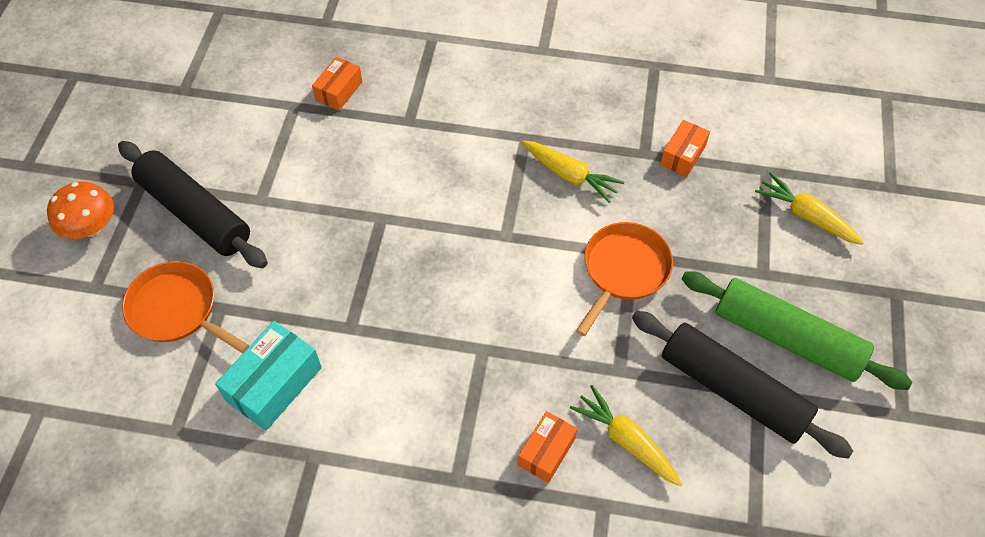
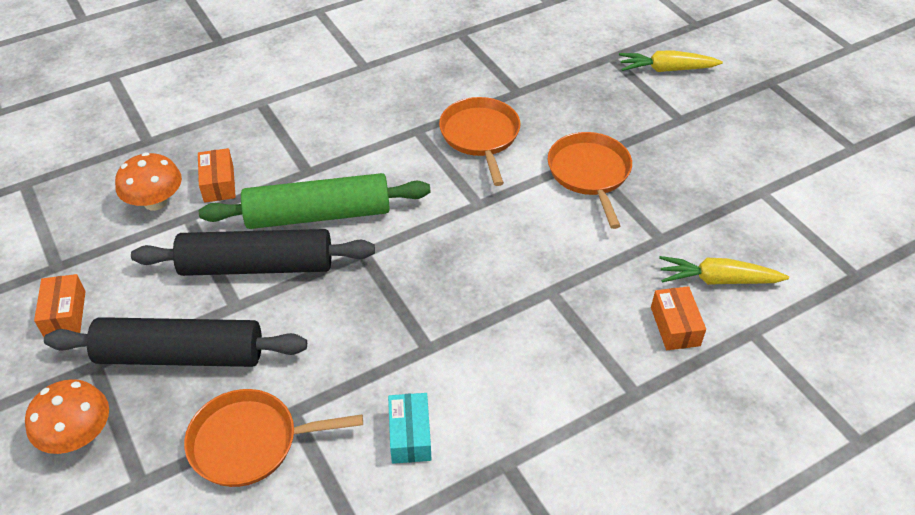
camera: 40 degrees left, 10 degrees down
turquoise box [215,321,322,431] -> turquoise box [388,393,431,464], size x0.63
yellow carrot [522,140,624,203] -> orange pan [439,97,520,186]
black rolling pin [632,311,853,459] -> black rolling pin moved to [131,229,375,276]
orange box [660,120,710,177] -> orange box moved to [34,274,86,337]
green rolling pin [682,271,912,390] -> green rolling pin moved to [199,173,431,229]
none -> orange mushroom [115,152,182,211]

